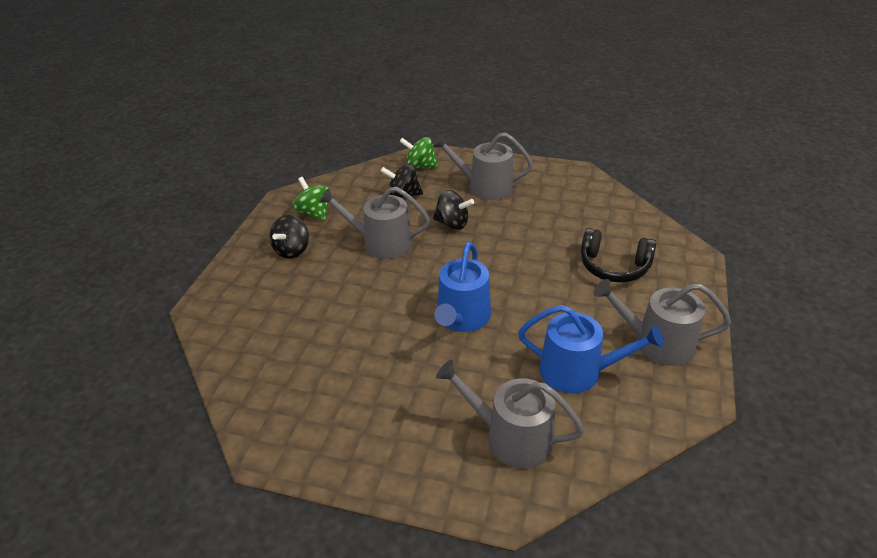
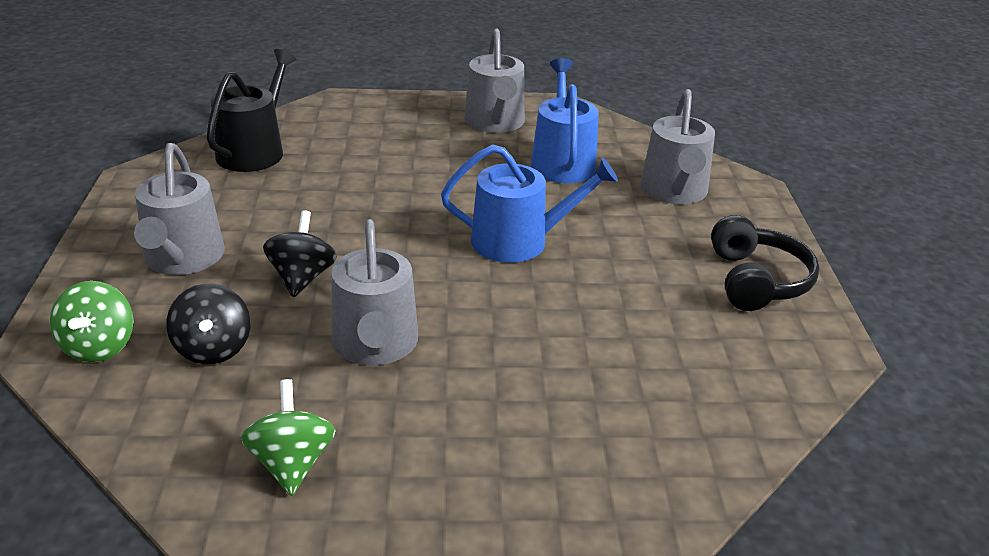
camera: 110 degrees left, 5 degrees down
black spinning top [270,215,309,259] -> none
green spinning top [294,177,331,221] -> green spinning top turned 135 degrees clockwise [241,379,336,496]
black headphones [581,228,656,283] -> black headphones moved to [711,215,820,311]
none -> black watering can [207,49,296,172]

